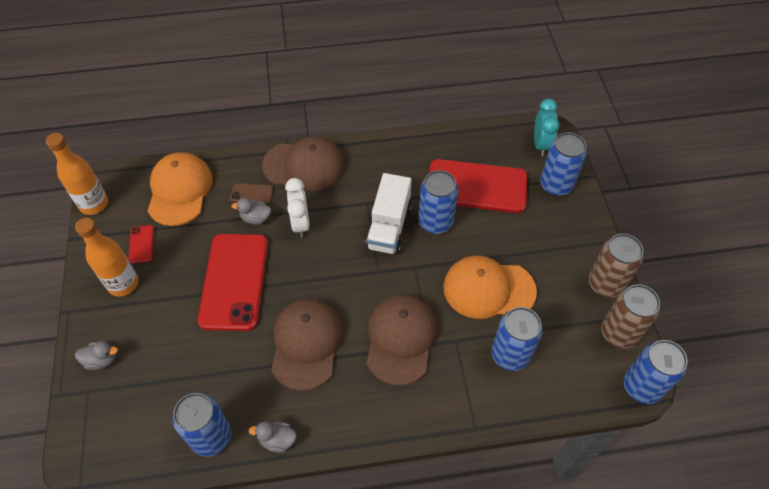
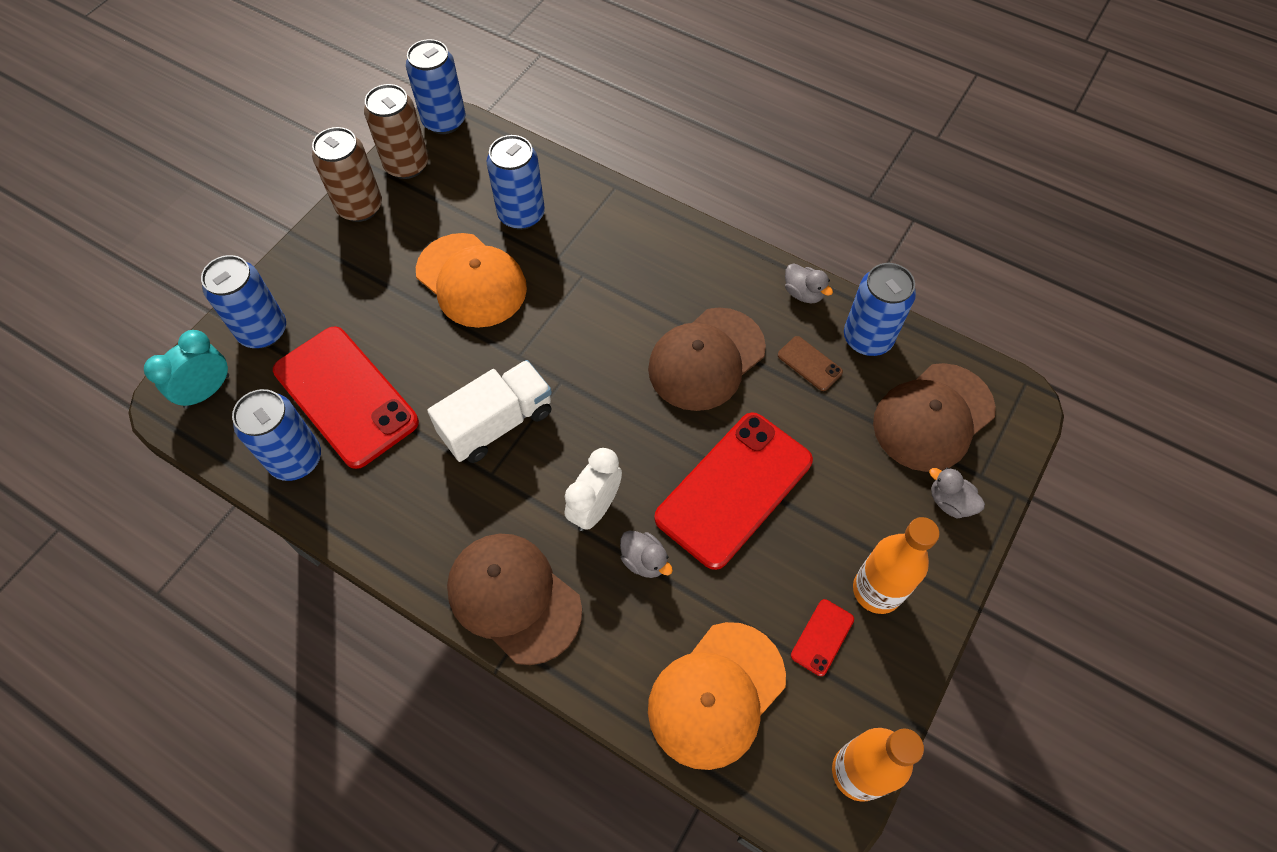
camera: 140 degrees left, 5 degrees up
brown phone [230,183,273,204] -> brown phone moved to [778,336,843,391]
brown cap [366,294,437,386] -> brown cap moved to [873,363,996,472]
blue can [418,170,458,234] -> blue can moved to [232,389,321,481]

